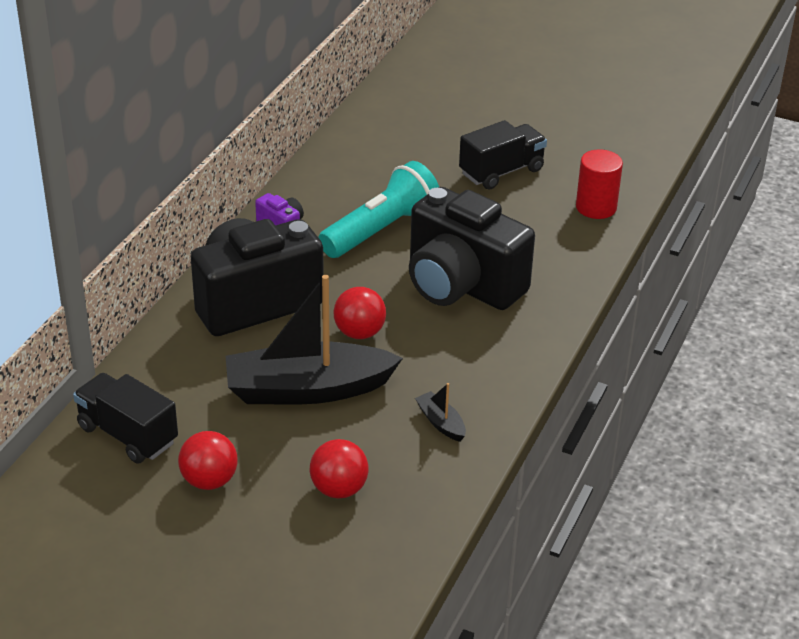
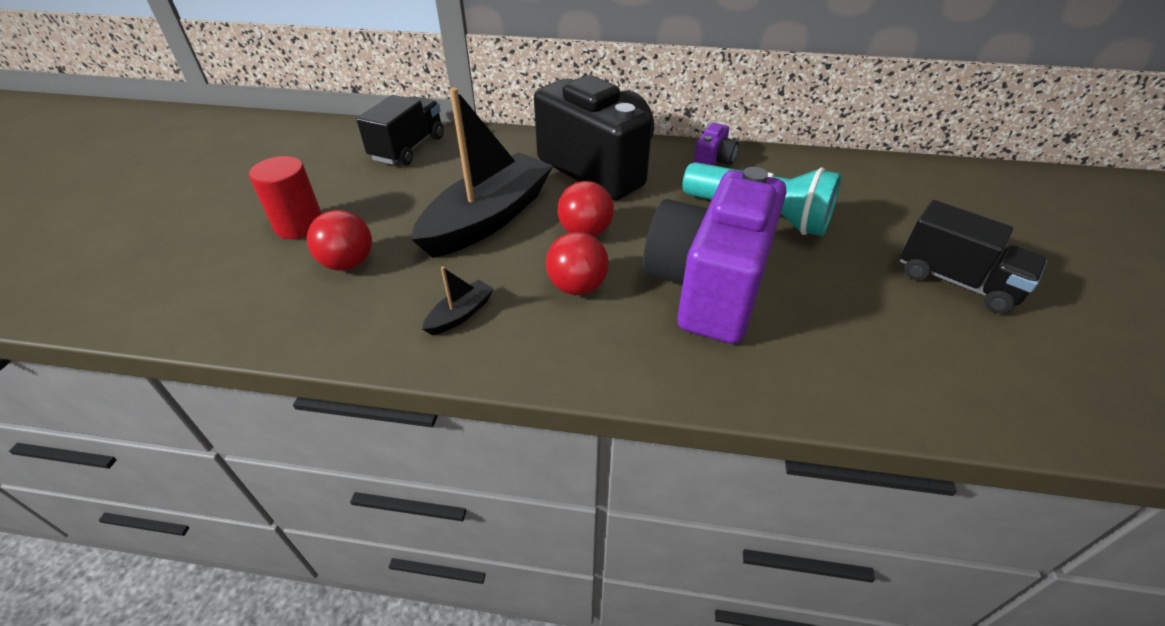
camera: 75 degrees right, 5 degrees up
red ball [178,431,238,490] -> red ball moved to [546,232,609,295]
black boat [226,275,403,404] -> black boat turned 60 degrees clockwise [411,88,553,258]
black camera [409,187,535,310] -> purple camera [643,167,786,344]
red cylinder [576,149,623,219] -> red cylinder moved to [249,156,322,239]

